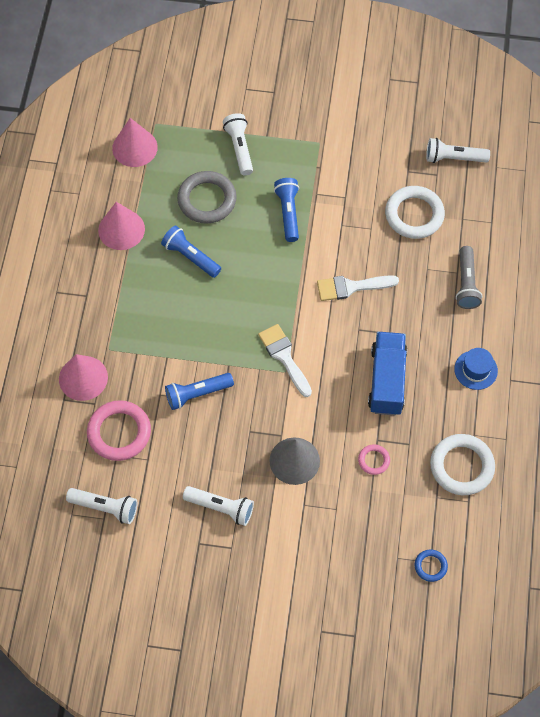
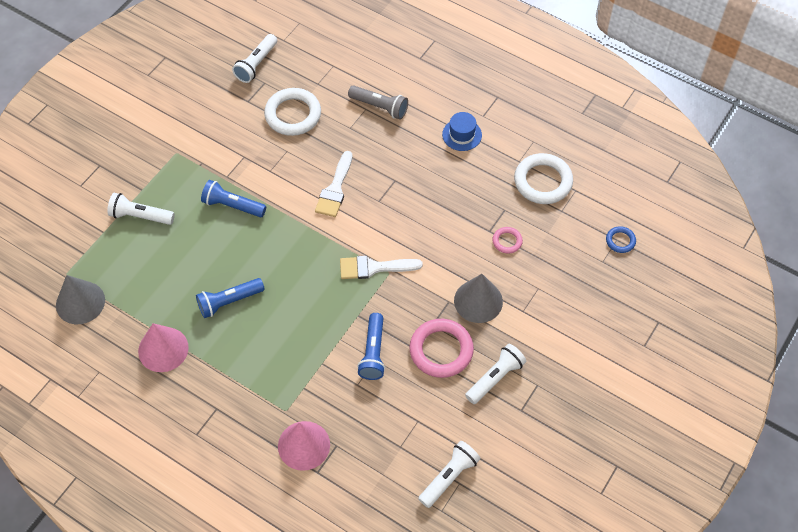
camera: 65 degrees left, 5 degrees down
pink ring [87,400,151,461] -> pink ring moved to [409,319,474,378]
pink cone [112,118,158,167] -> grey cone [56,275,105,324]
grey ring [177,171,237,223] -> none
blue truck [368,332,407,415] -> none

